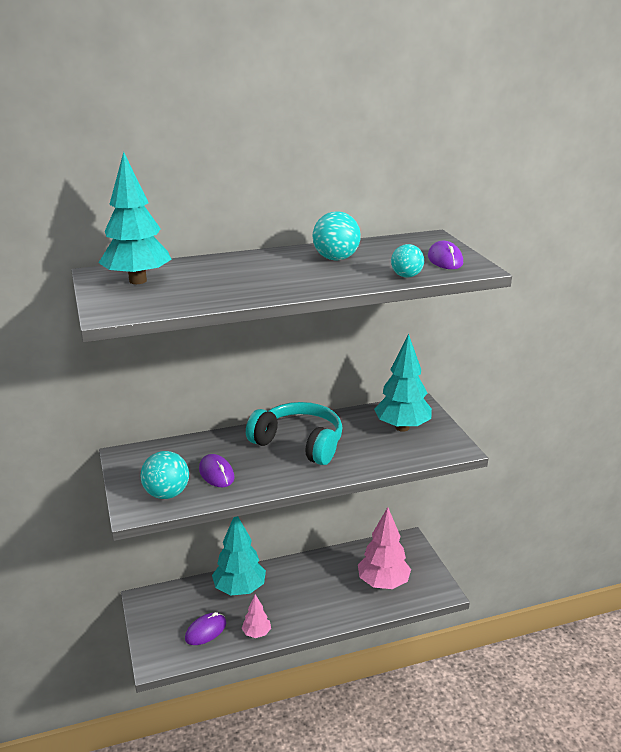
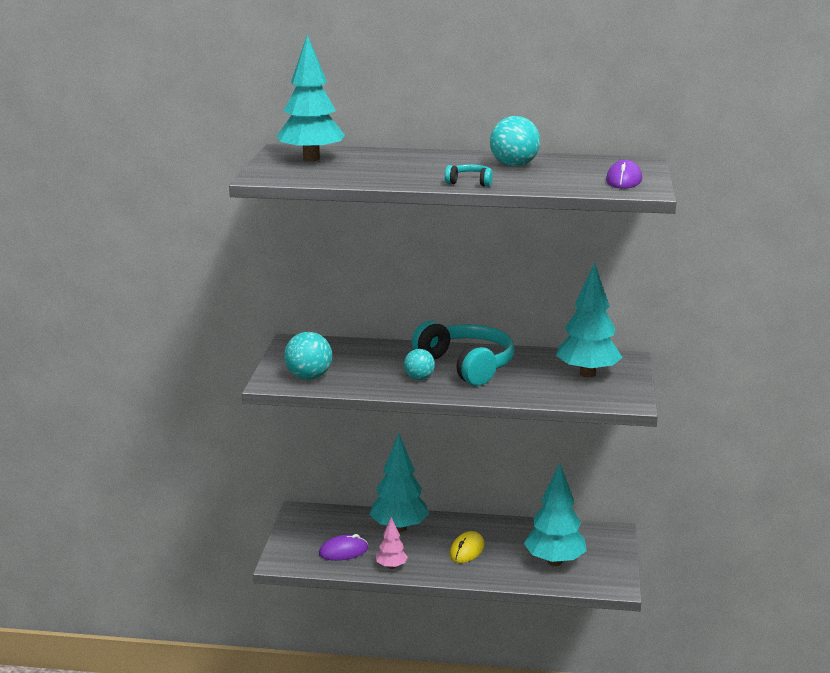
camera: 25 degrees right, 5 degrees down
purple mouse [199,454,234,487] -> none
pink tree [358,507,411,589] -> turquoise tree [524,464,587,566]
turquoise ball [391,244,424,278] -> turquoise ball moved to [404,349,435,380]
none -> turquoise headphones [445,164,493,187]
none -> yellow mouse [449,531,484,563]

